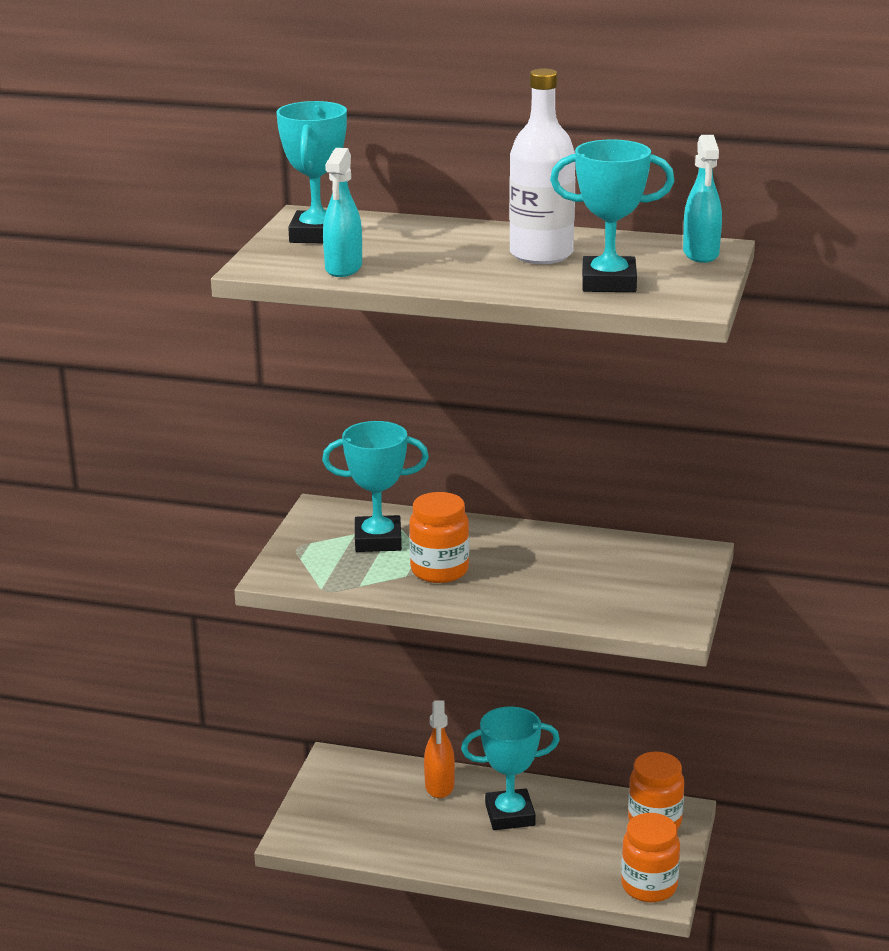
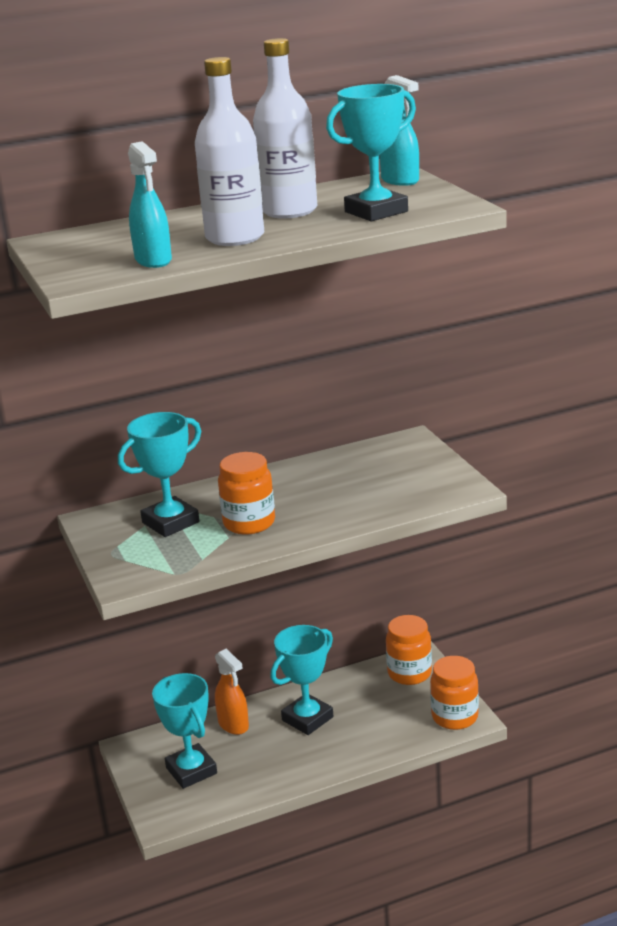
camera: 35 degrees left, 0 degrees up
turquoise trophy [276,101,347,243] -> turquoise trophy moved to [152,673,217,789]
none -> white bottle [195,57,264,246]

